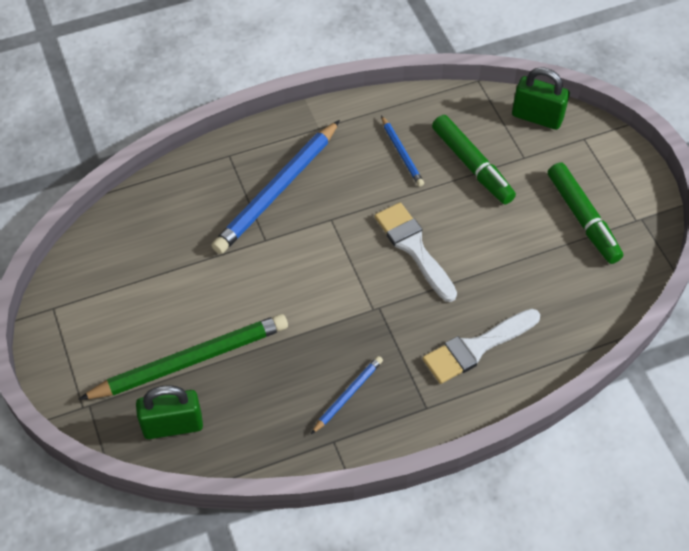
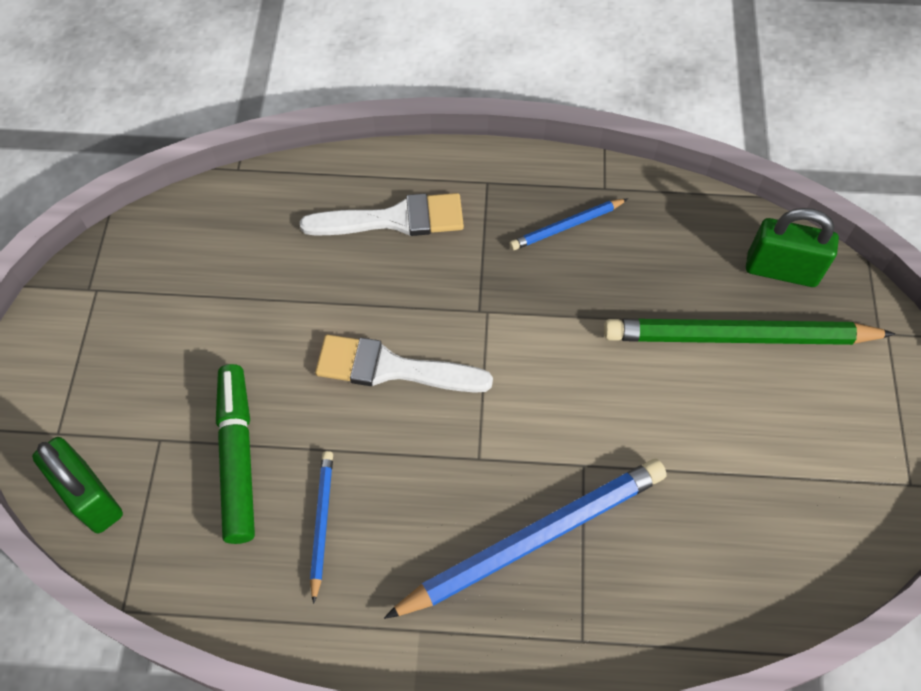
camera: 155 degrees left, 5 degrees up
white brush [375,202,457,302] -> white brush turned 105 degrees clockwise [315,334,493,393]
green marker [548,162,623,264] -> none

